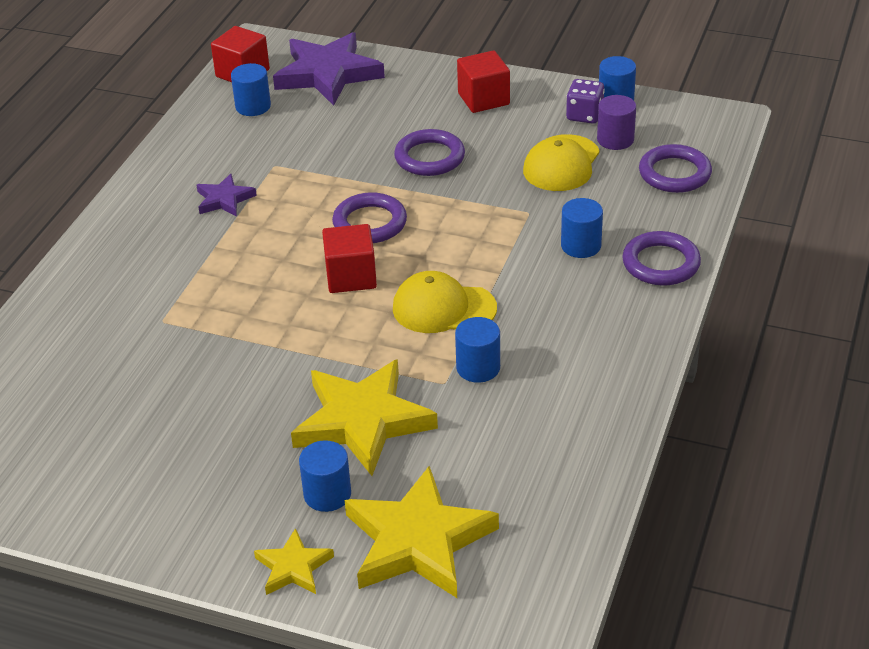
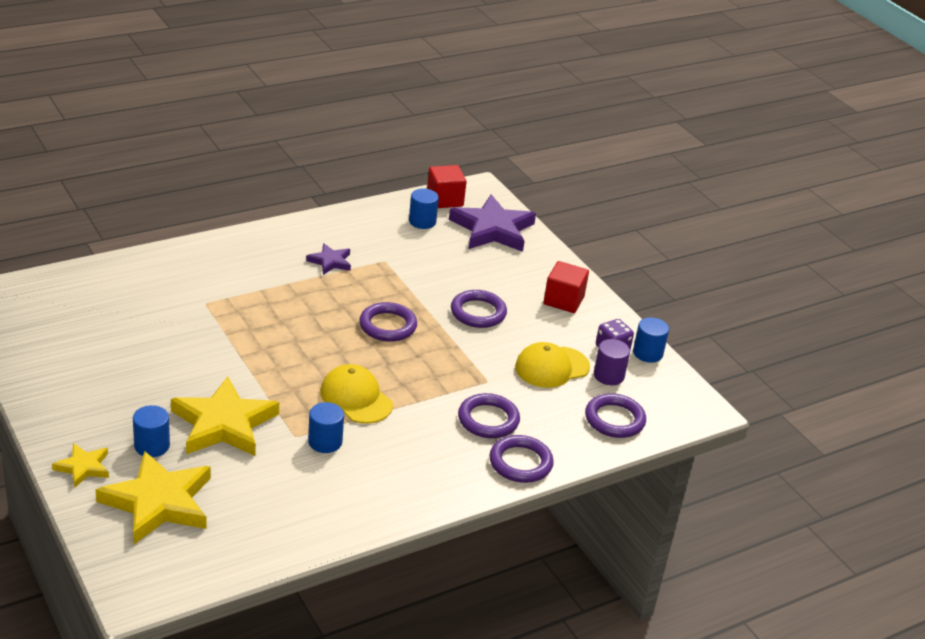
camera: 35 degrees right, 5 degrees down
red cube [322,224,377,293] -> none
blue cylinder [561,198,603,258] -> purple ring [458,393,520,438]

